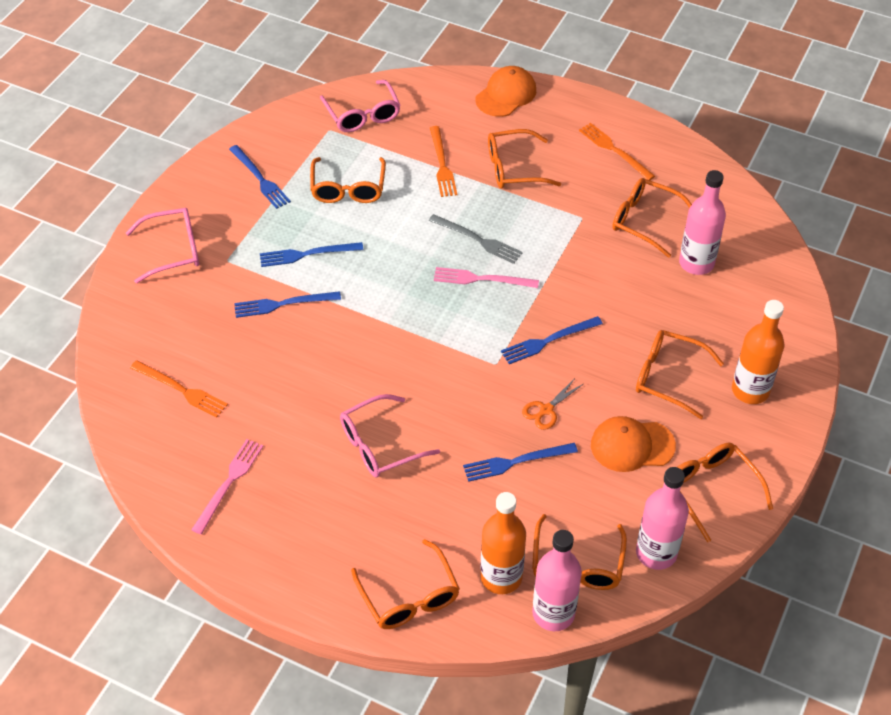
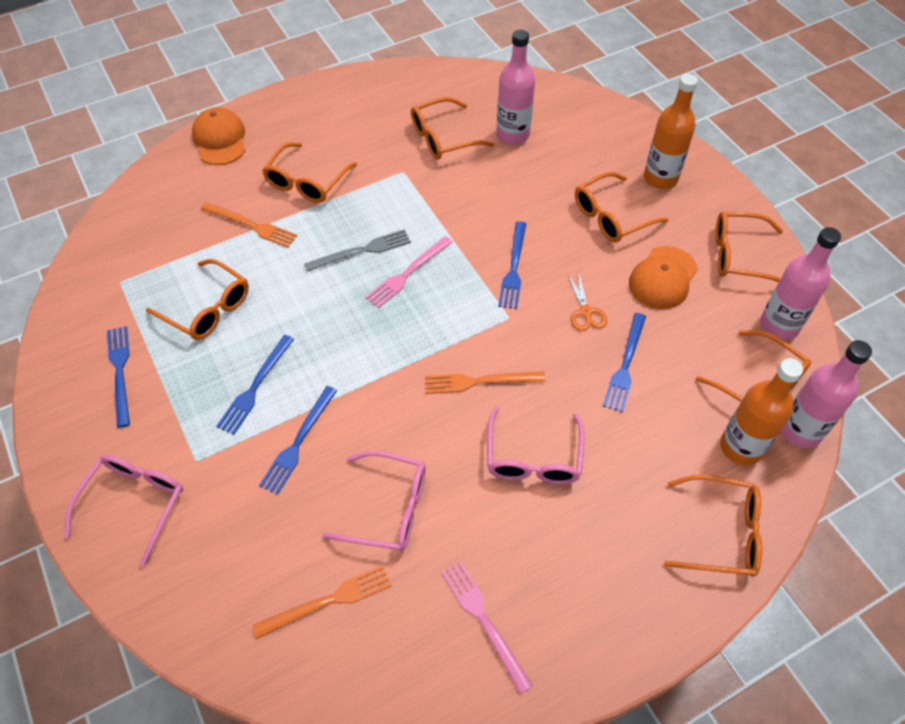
camera: 55 degrees left, 5 degrees up
blue fork [229,145,291,209] -> blue fork turned 105 degrees counterclockwise [107,326,130,428]
pink glasses [320,80,400,132] -> pink glasses moved to [322,451,426,552]
orange fork [579,123,655,180] -> orange fork moved to [425,371,545,394]

